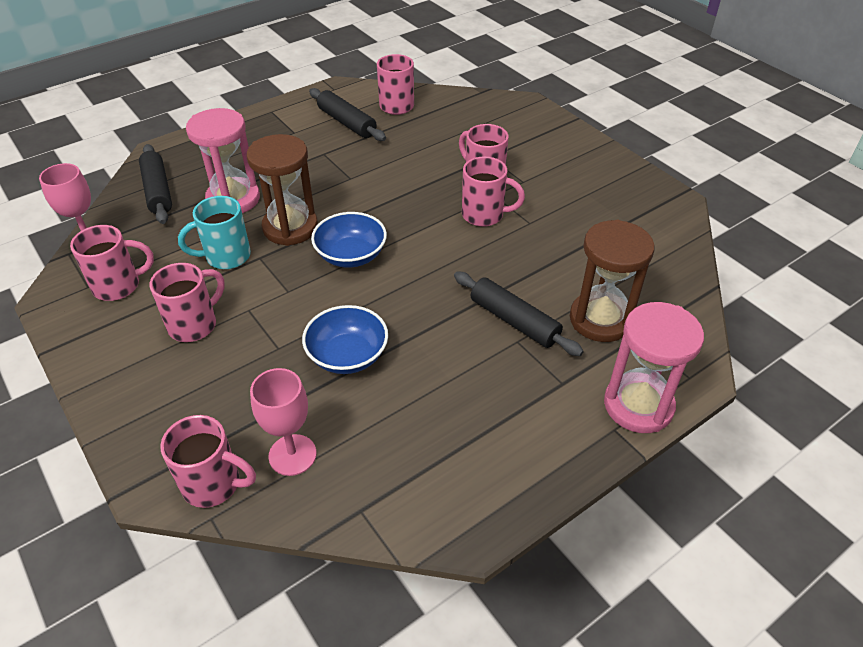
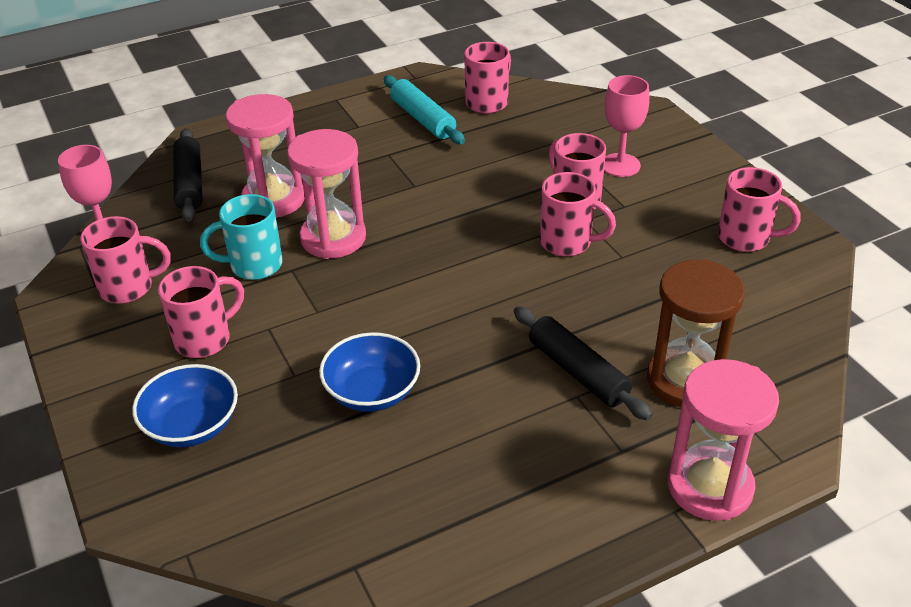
camera: 10 degrees right, 5 degrees down
pink mug [160,415,256,508] -> pink mug moved to [718,167,801,252]
brown hourglass [246,134,318,246] -> pink hourglass [287,129,366,259]
pink goblet [250,368,316,476] -> pink goblet moved to [604,75,649,177]
black rolling pin [309,88,386,141] -> turquoise rolling pin [384,75,465,144]
blue bowl [311,212,387,268] -> blue bowl moved to [132,364,238,447]

